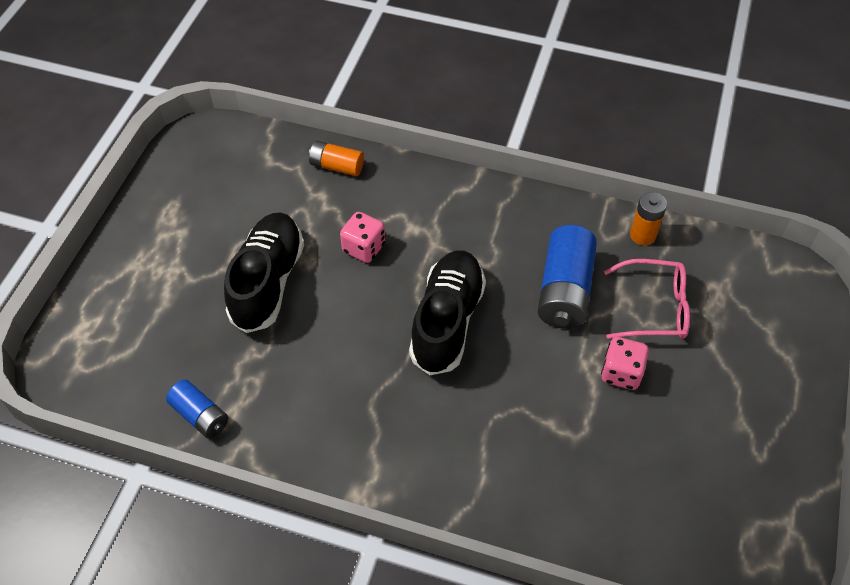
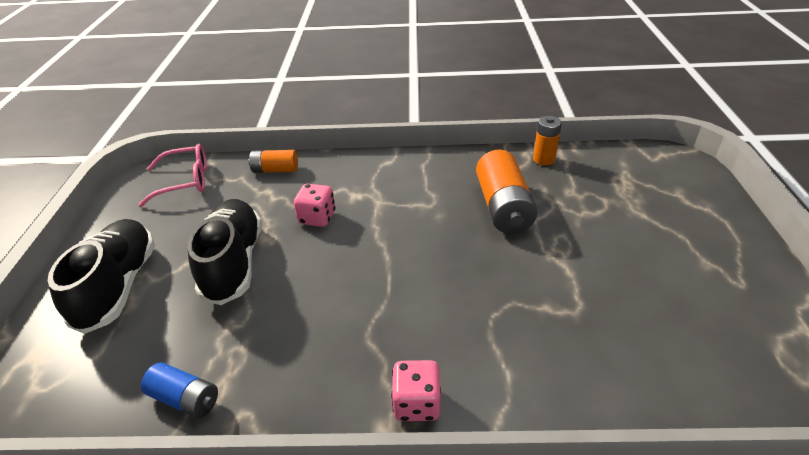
camera: 15 degrees left, 15 degrees down
black shoe [409,250,486,375] -> black shoe moved to [48,219,155,334]
blue battery [538,225,597,329] -> orange battery [476,149,538,234]
pink dice [601,337,649,390] -> pink dice moved to [391,360,441,421]
pink glasses [604,259,690,339] -> pink glasses moved to [138,144,207,207]

